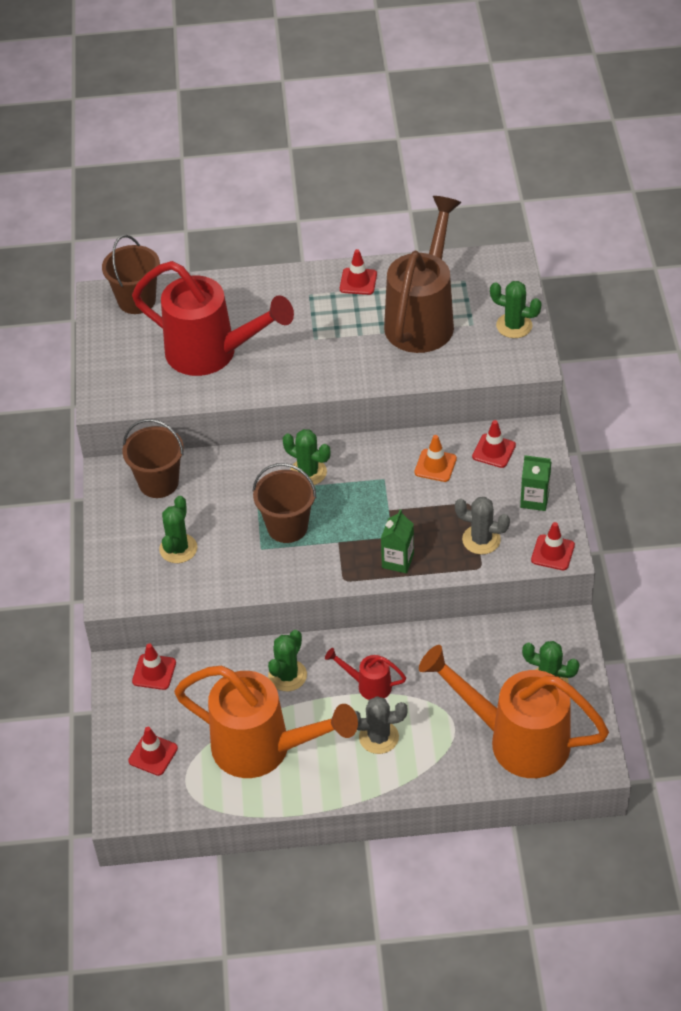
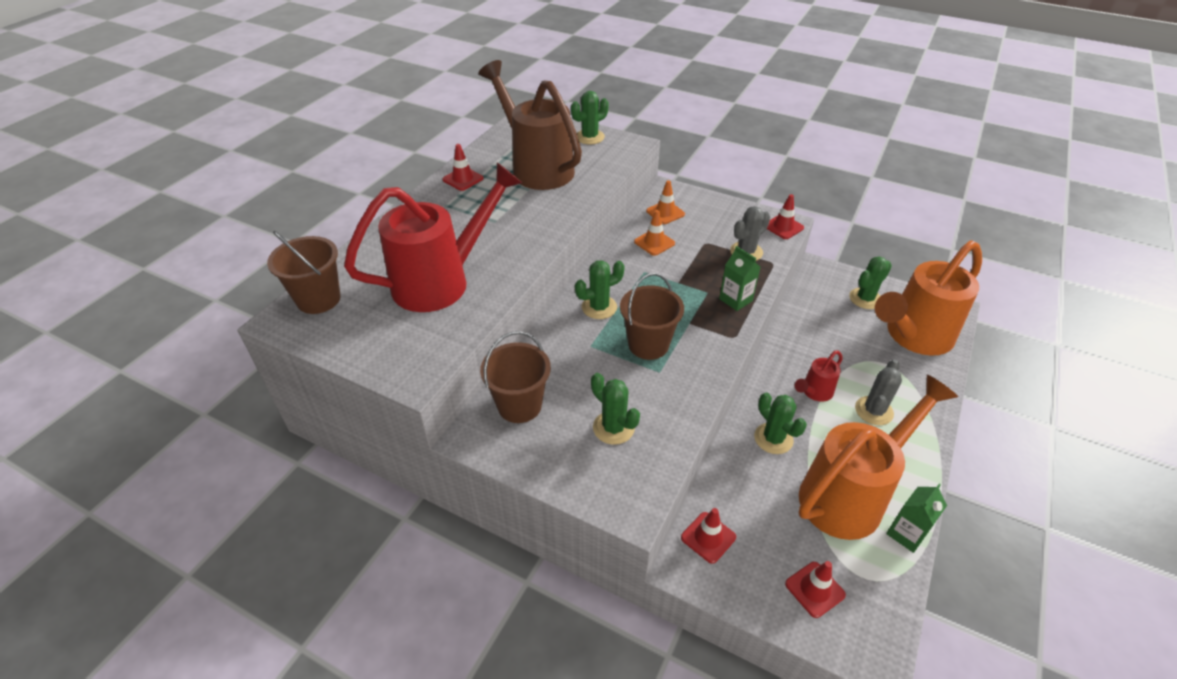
camera: 60 degrees left, 5 degrees down
red traffic cone [472,420,516,468] -> orange traffic cone [646,180,685,224]
green carton [520,455,551,511] -> green carton moved to [886,484,947,553]

